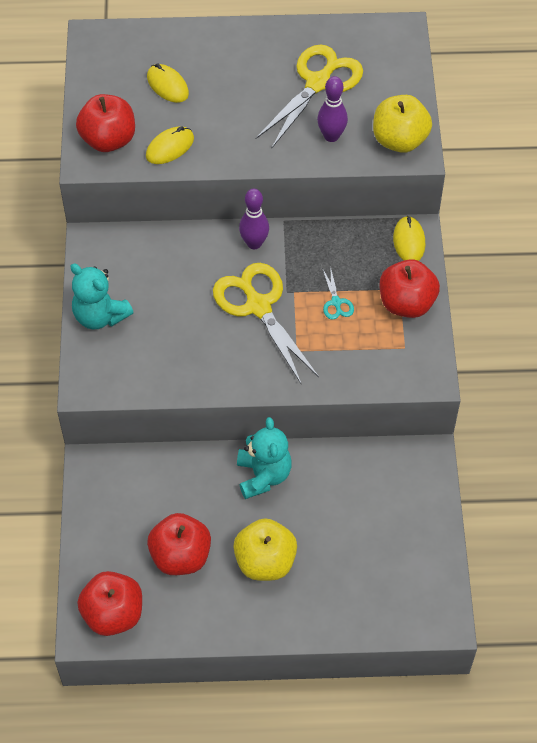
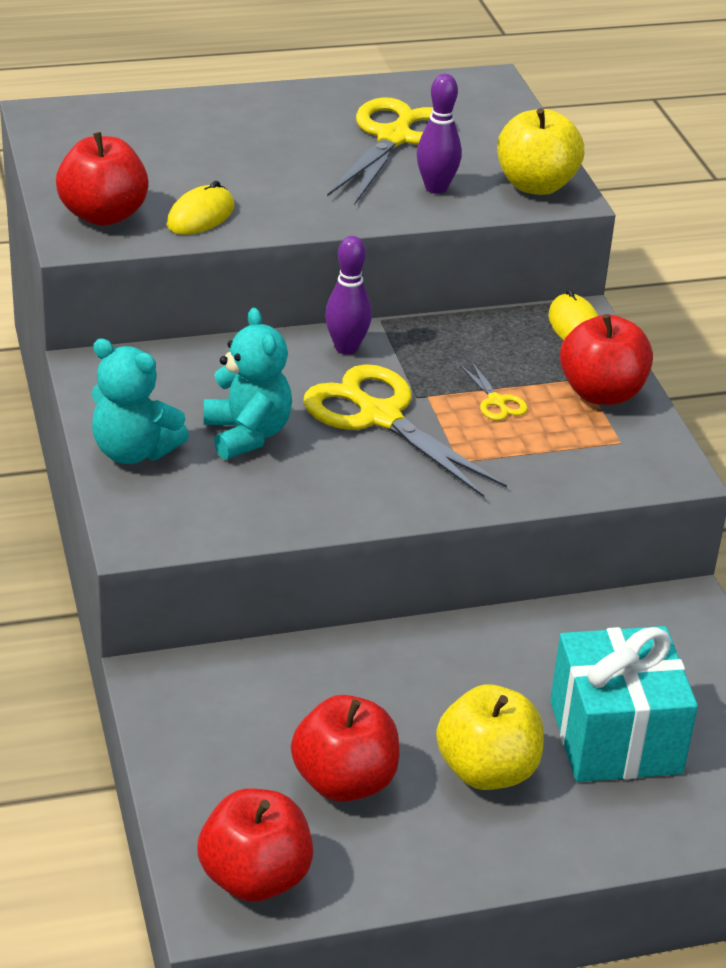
camera: 15 degrees left, 20 degrees down
yellow mouse [147,63,189,103] -> none
turquoise teddy bear [237,417,292,499] -> turquoise teddy bear moved to [204,308,292,460]
turquoise scissors [322,266,354,320] -> yellow scissors [460,361,528,420]
none -> turquoise gift [550,626,698,782]

